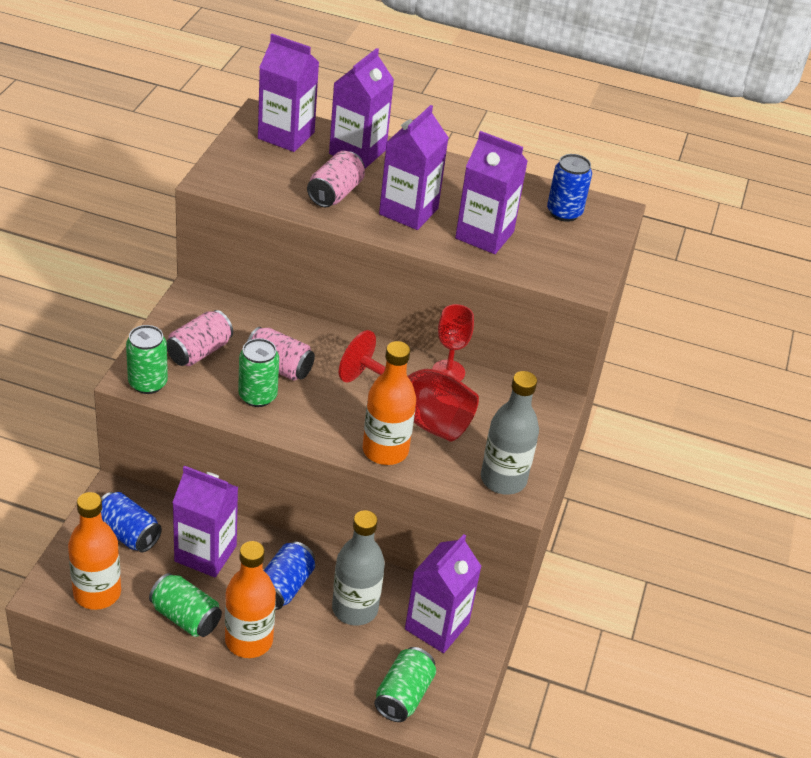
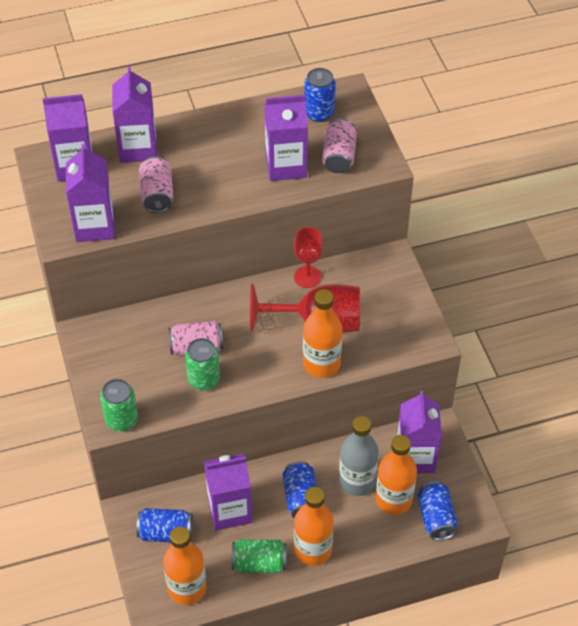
camera: 30 degrees left, 10 degrees up
pink can [166,310,233,366] -> pink can moved to [322,118,357,173]
green can [374,647,436,722] -> blue can [417,481,458,540]
purple carton [379,105,449,230] -> purple carton moved to [66,144,115,242]
grey bottle [481,371,539,495] -> none
none -> orange bottle [376,435,417,515]

